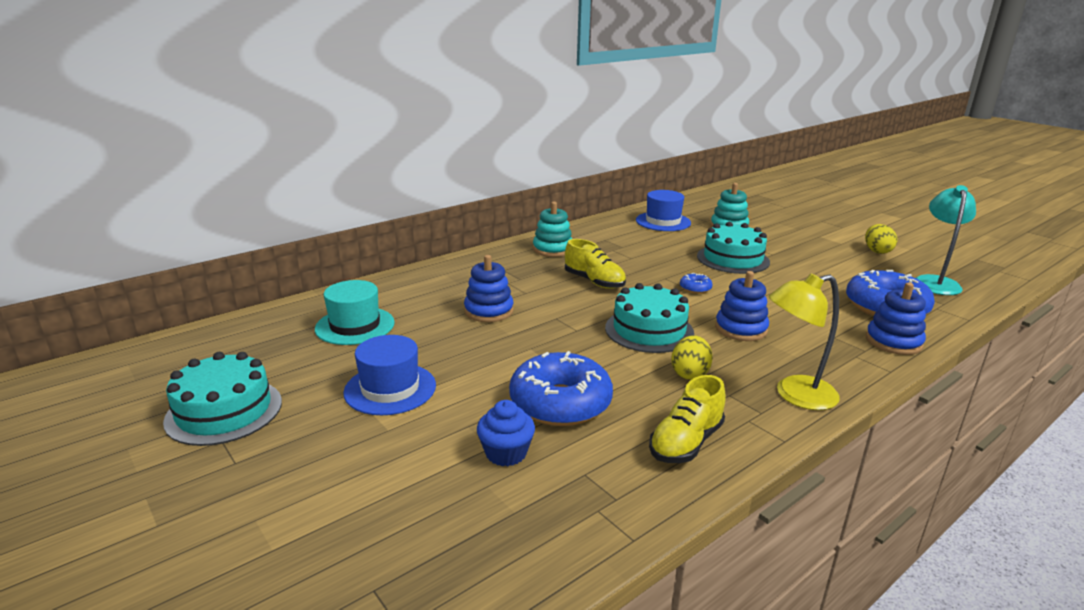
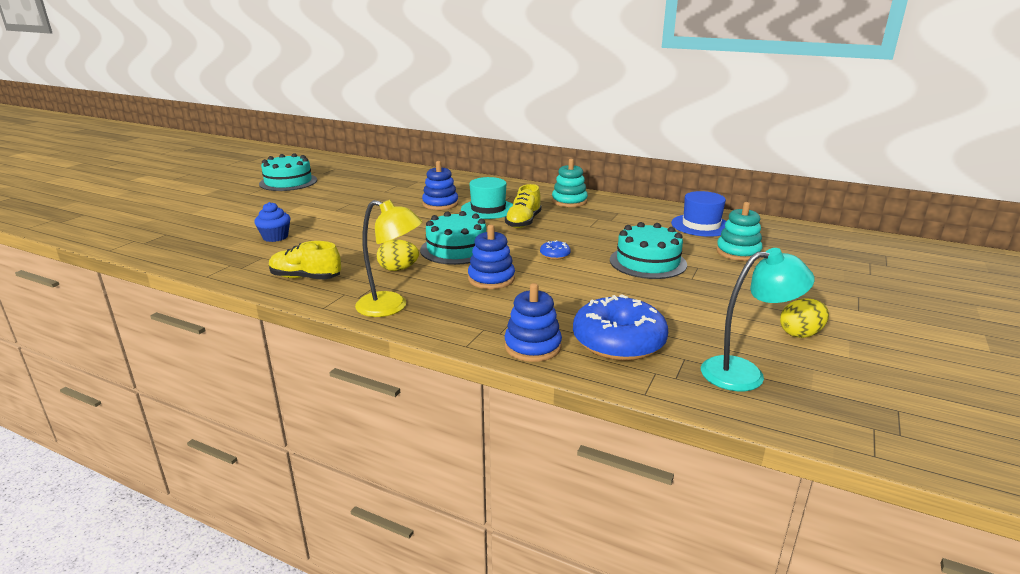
camera: 65 degrees right, 0 degrees up
turquoise hat [315,280,395,345] -> turquoise hat moved to [461,177,513,219]
blue hat [343,335,436,415] -> none
blue donut [509,351,613,426] -> none
yellow lamp [769,274,840,410] -> yellow lamp turned 150 degrees clockwise [355,200,422,317]

